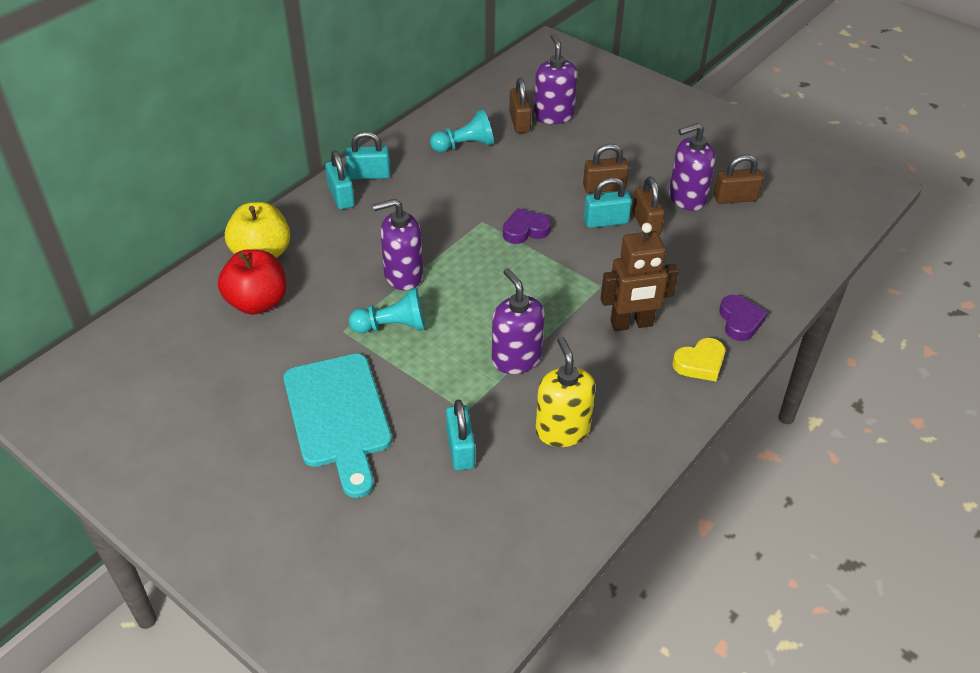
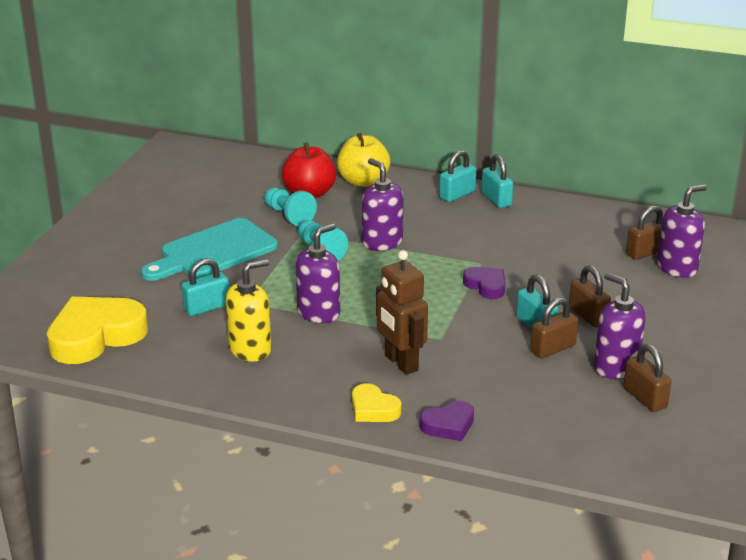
camera: 70 degrees right, 15 degrees down
turquoise pawn [430,109,494,152] -> turquoise pawn moved to [264,187,317,226]
none -> yellow heart [47,297,148,364]

